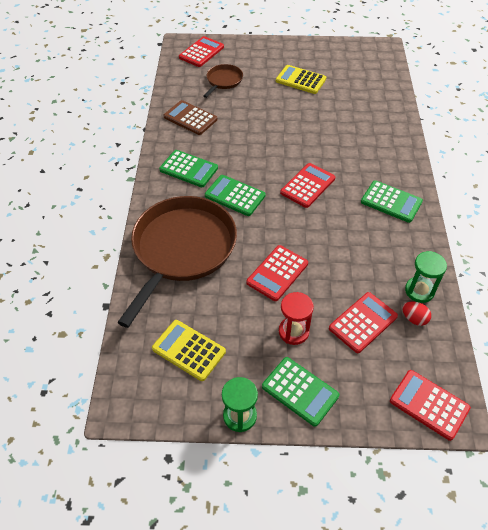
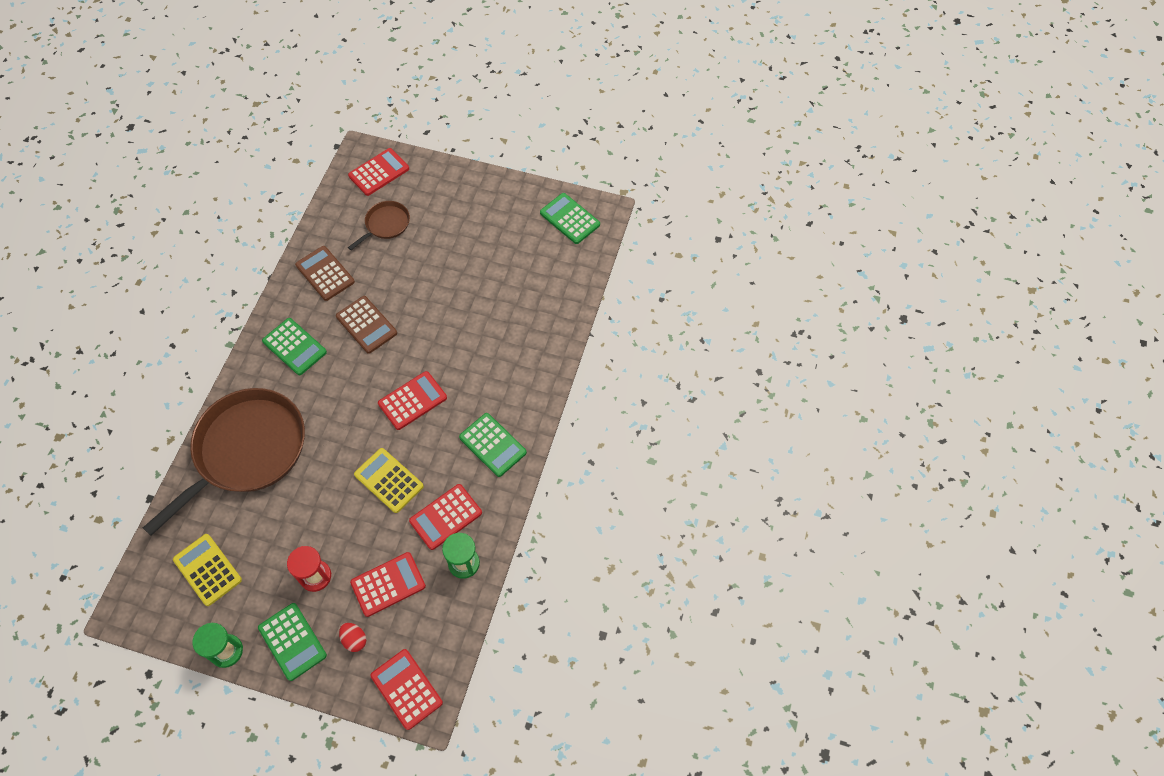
camera: 15 degrees right, 10 degrees up
green calculator [205,175,265,216] -> green calculator moved to [540,193,600,244]
red calculator [246,245,308,301] -> red calculator moved to [409,484,482,550]
yellow calculator [276,65,326,94] -> yellow calculator moved to [354,448,424,513]
red egg [402,302,431,326] -> red egg moved to [339,623,366,652]
none -> brown calculator [336,296,397,354]

